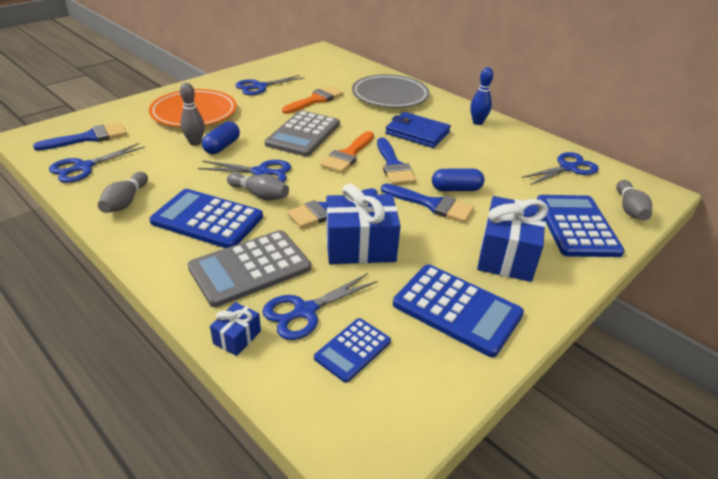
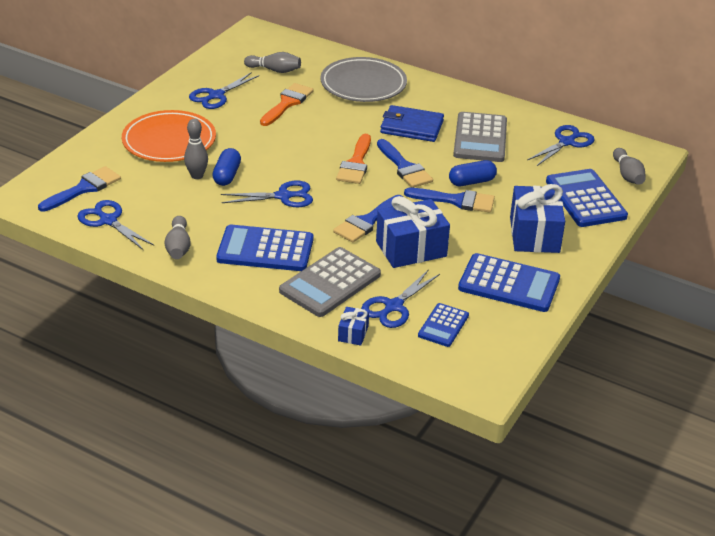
camera: 15 degrees left, 0 degrees up
blue scissors [49,143,145,183] -> blue scissors turned 105 degrees clockwise [77,200,154,250]
grey bowling pin [227,173,289,200] -> grey bowling pin moved to [244,52,301,73]
grey calculator [265,110,340,157] -> grey calculator moved to [453,112,507,162]
blue bowling pin [470,67,493,125] -> none

